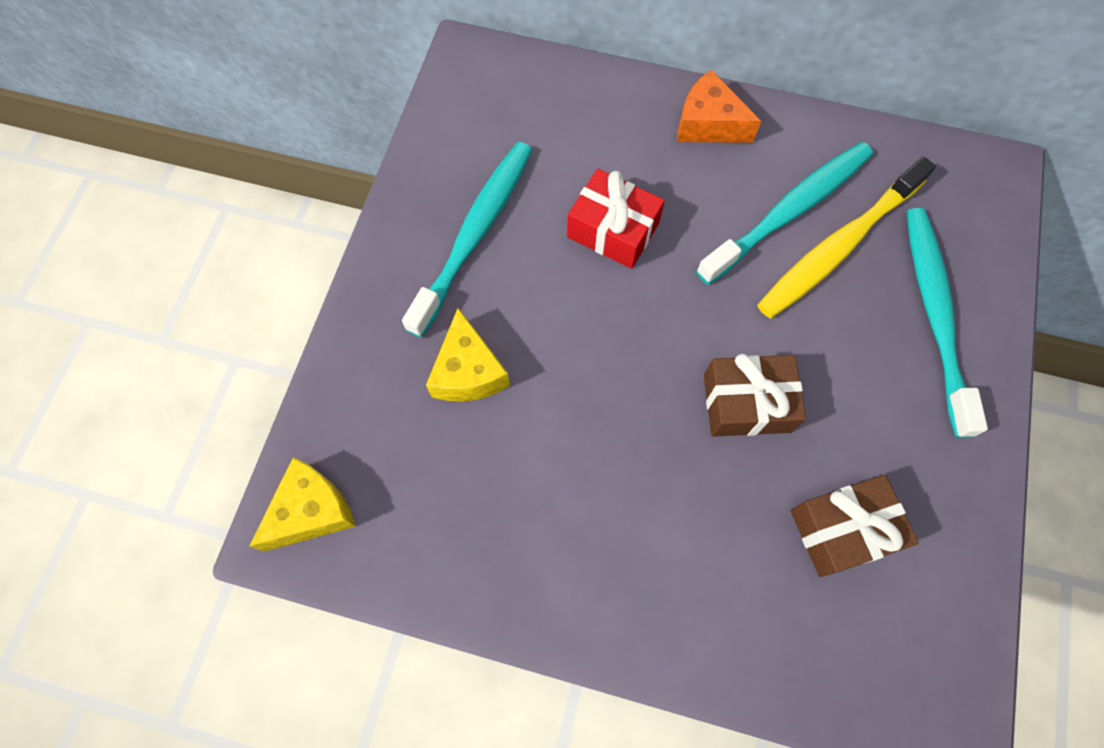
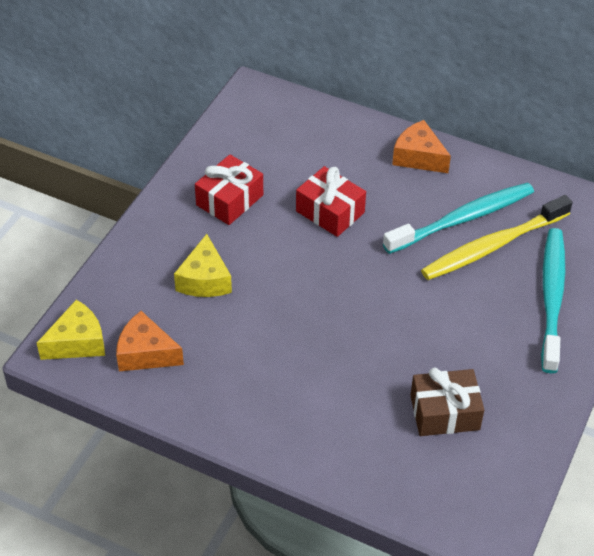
camera: 10 degrees right, 20 degrees down
turquoise toothbrush [402,142,532,337] -> red gift [195,155,263,225]
brown gift [704,354,806,437] -> none
none -> orange cheese [116,311,184,371]

